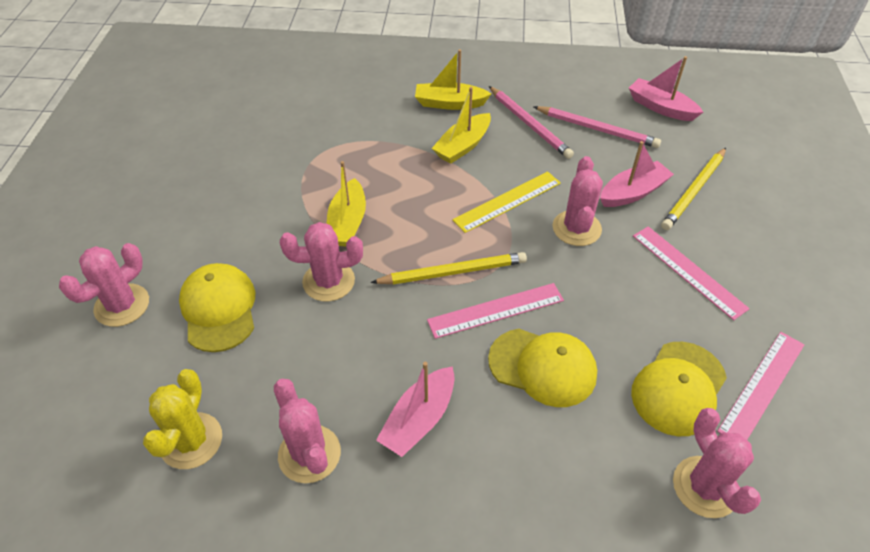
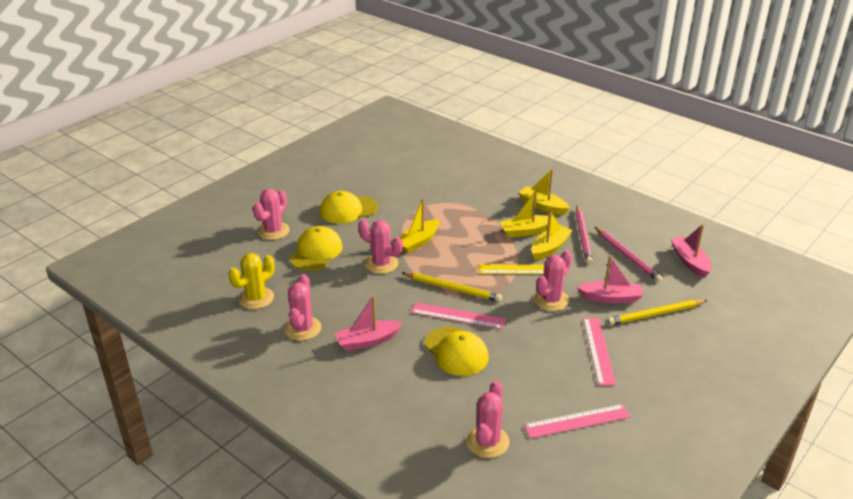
camera: 35 degrees right, 15 degrees down
pink cactus [59,243,149,327] -> pink cactus turned 45 degrees counterclockwise [253,189,290,240]
yellow cap [631,342,727,436] -> yellow cap moved to [320,191,378,224]
none -> yellow boat [531,210,573,260]

